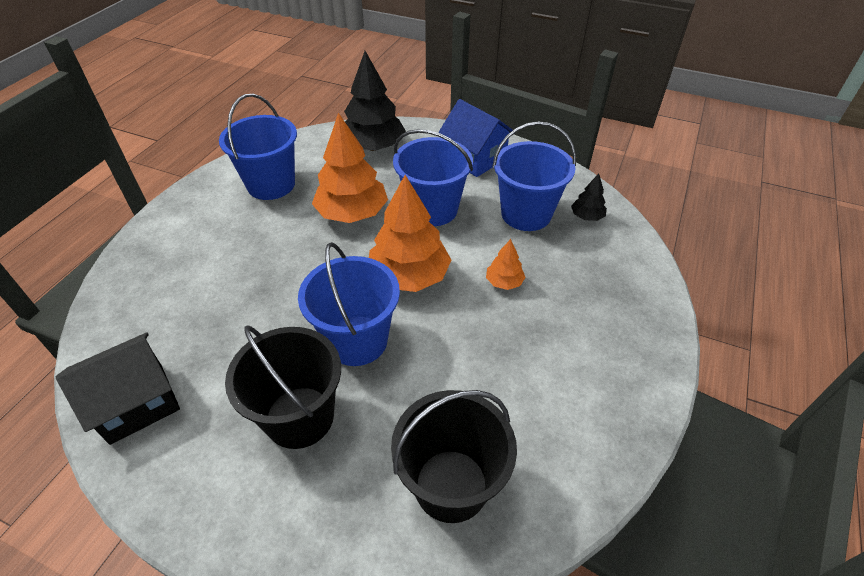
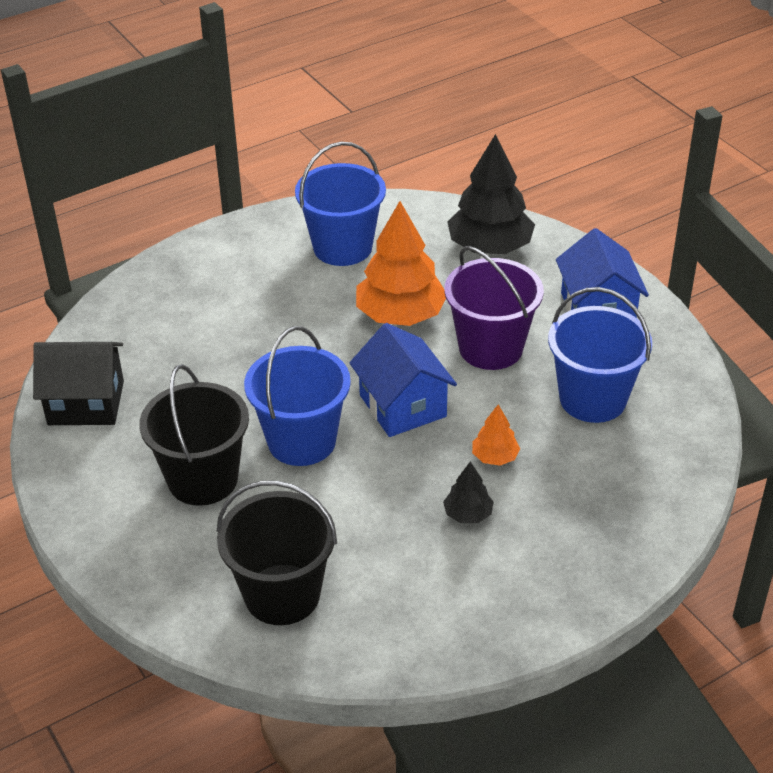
camera: 35 degrees right, 5 degrees down
orange tree [369,175,451,292] -> blue house [349,323,457,437]
blue bucket [393,129,473,226] -> purple bucket [444,246,544,370]
black tree [571,174,607,221] -> black tree moved to [443,462,494,523]

